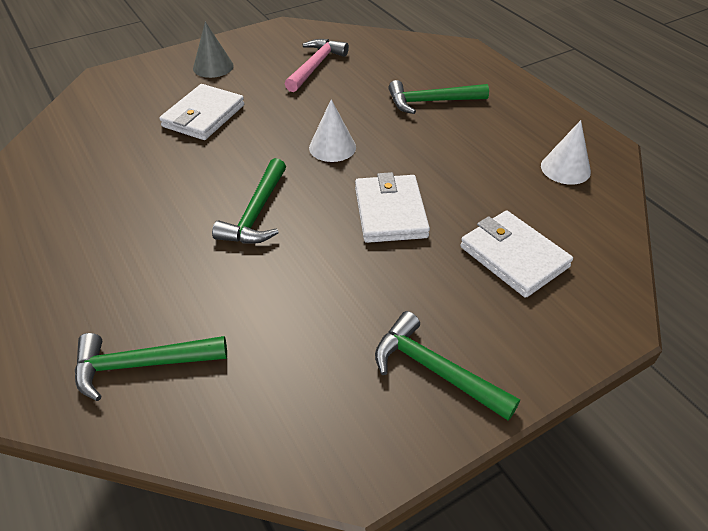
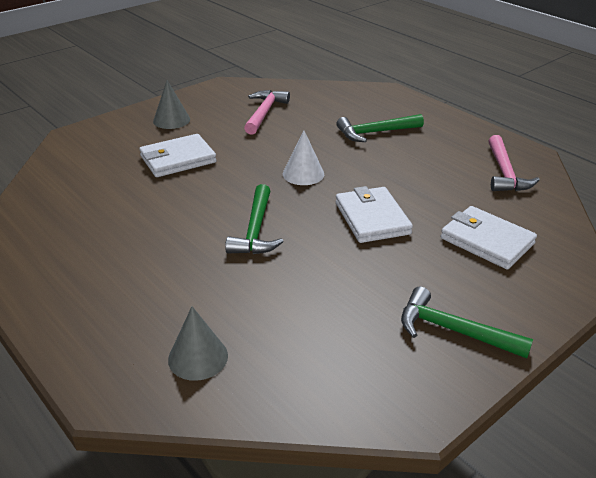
camera: 10 degrees left, 10 degrees down
green hammer [75,333,227,401] -> grey cone [168,306,228,381]
white wallet [159,84,244,140] -> white wallet turned 45 degrees clockwise [139,134,217,177]
white cone [541,120,591,184] -> pink hammer [488,135,540,191]

